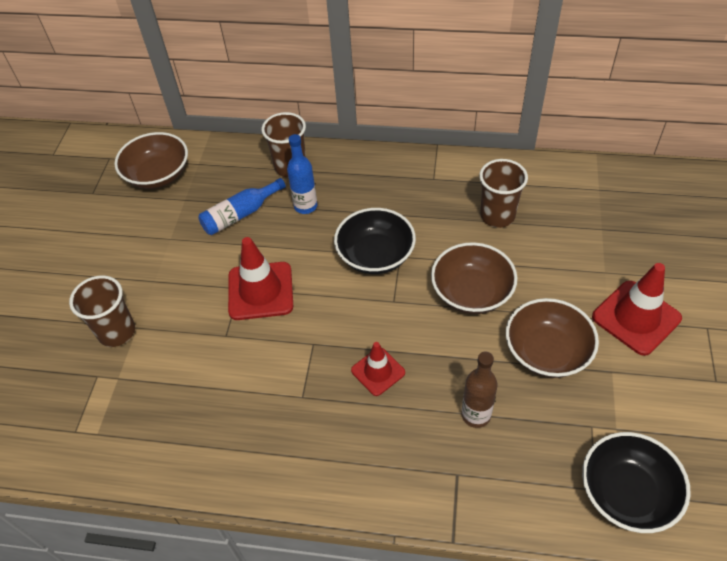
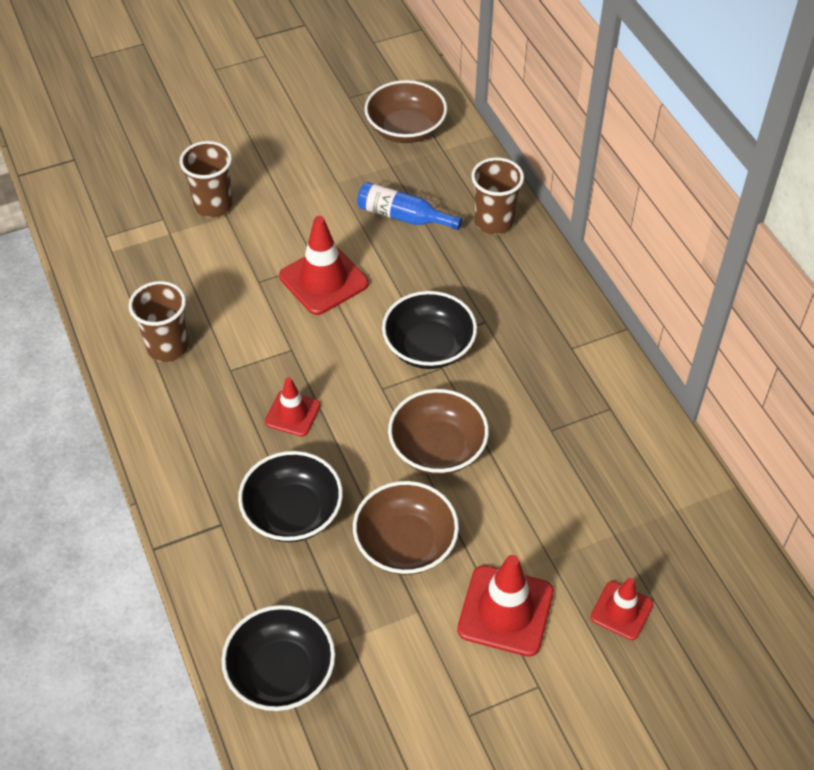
camera: 55 degrees right, 0 degrees up
blue bottle [287,134,317,214] -> none
brown bottle [461,351,498,428] -> black bowl [238,451,343,542]
brown cup [479,159,528,228] -> brown cup moved to [129,281,189,362]
none -> red traffic cone [591,578,653,640]

